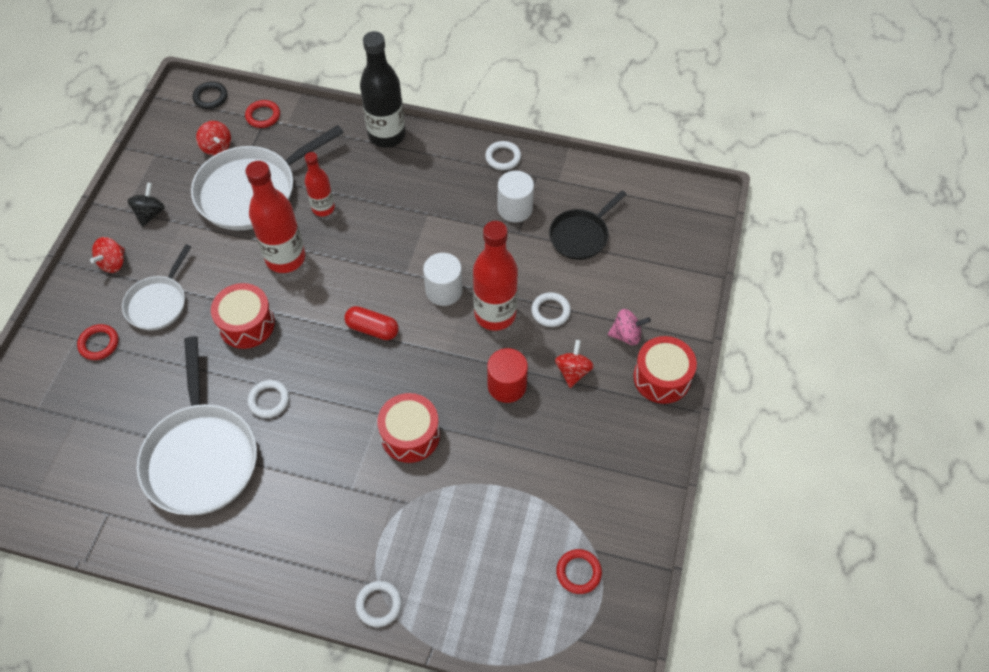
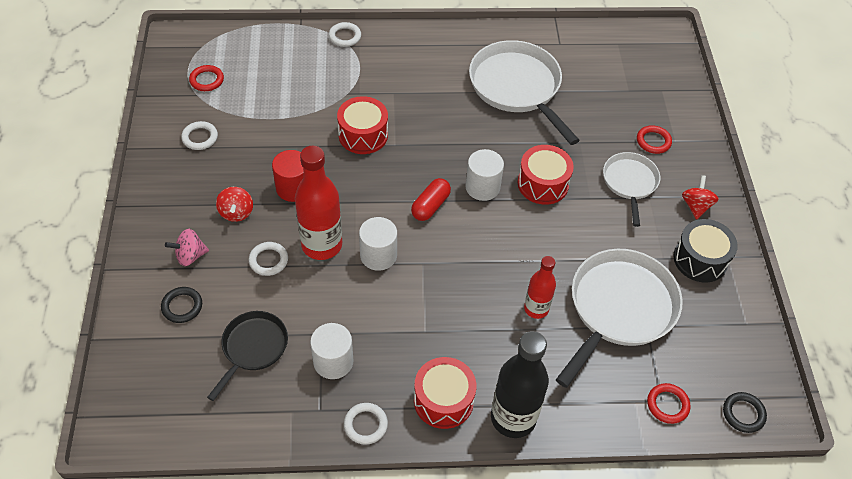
camera: 160 degrees right, 5 degrees down
black spinning top [127,182,165,227] -> black drum [673,219,738,283]
red spinning top [196,121,231,155] -> none
red bottle [246,161,305,273] -> none
white ring [248,380,289,418] -> white ring moved to [181,121,218,150]
red capsule [345,306,399,340] -> red capsule turned 60 degrees counterclockwise [411,178,451,221]
red drum [633,336,697,404] -> red drum moved to [414,357,476,429]
none -> black ring [161,287,202,323]
none -> white cylinder [465,149,504,201]

